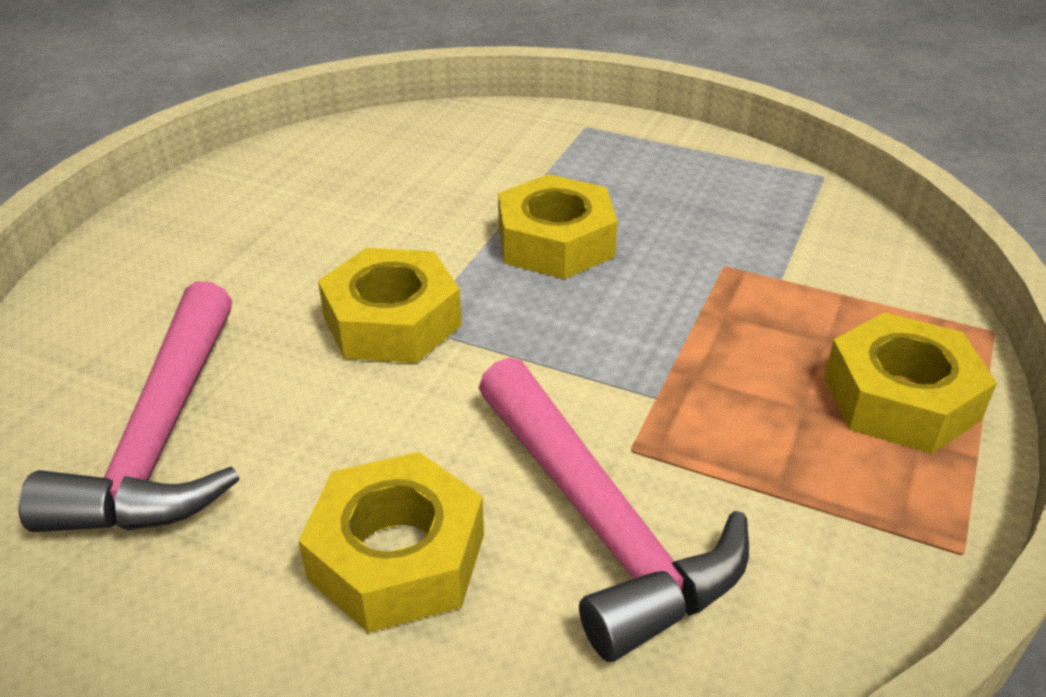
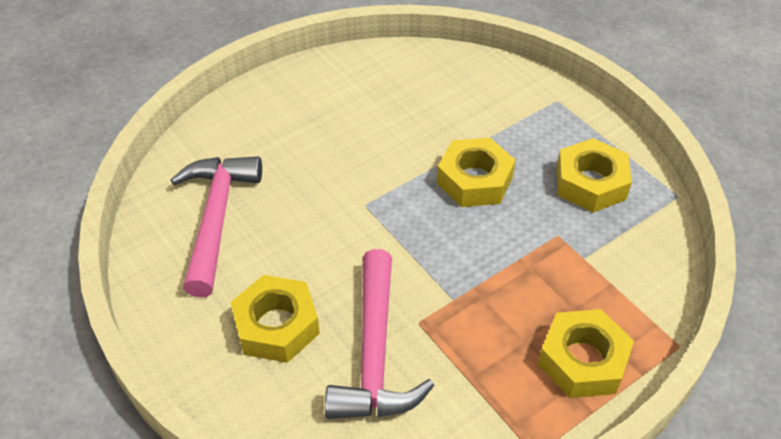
camera: 30 degrees right, 10 degrees up
pink hammer [18,282,239,532] -> pink hammer turned 150 degrees clockwise [171,156,262,297]
yellow nut [318,248,462,363] -> yellow nut moved to [556,138,632,213]

